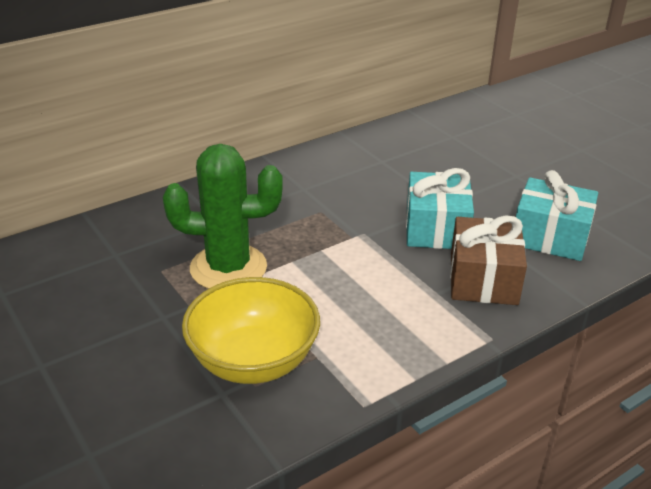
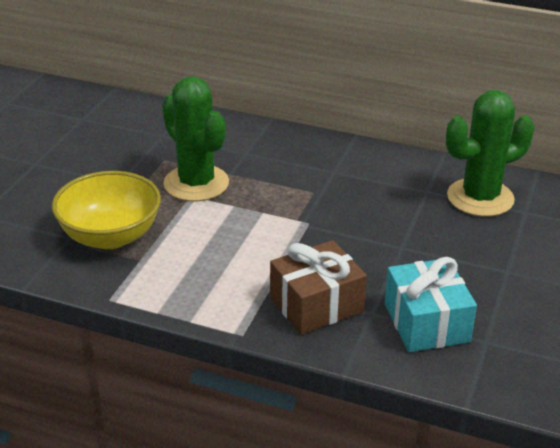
camera: 55 degrees right, 0 degrees up
turquoise gift [406,168,474,249] -> none
none -> green cactus [446,90,534,217]

